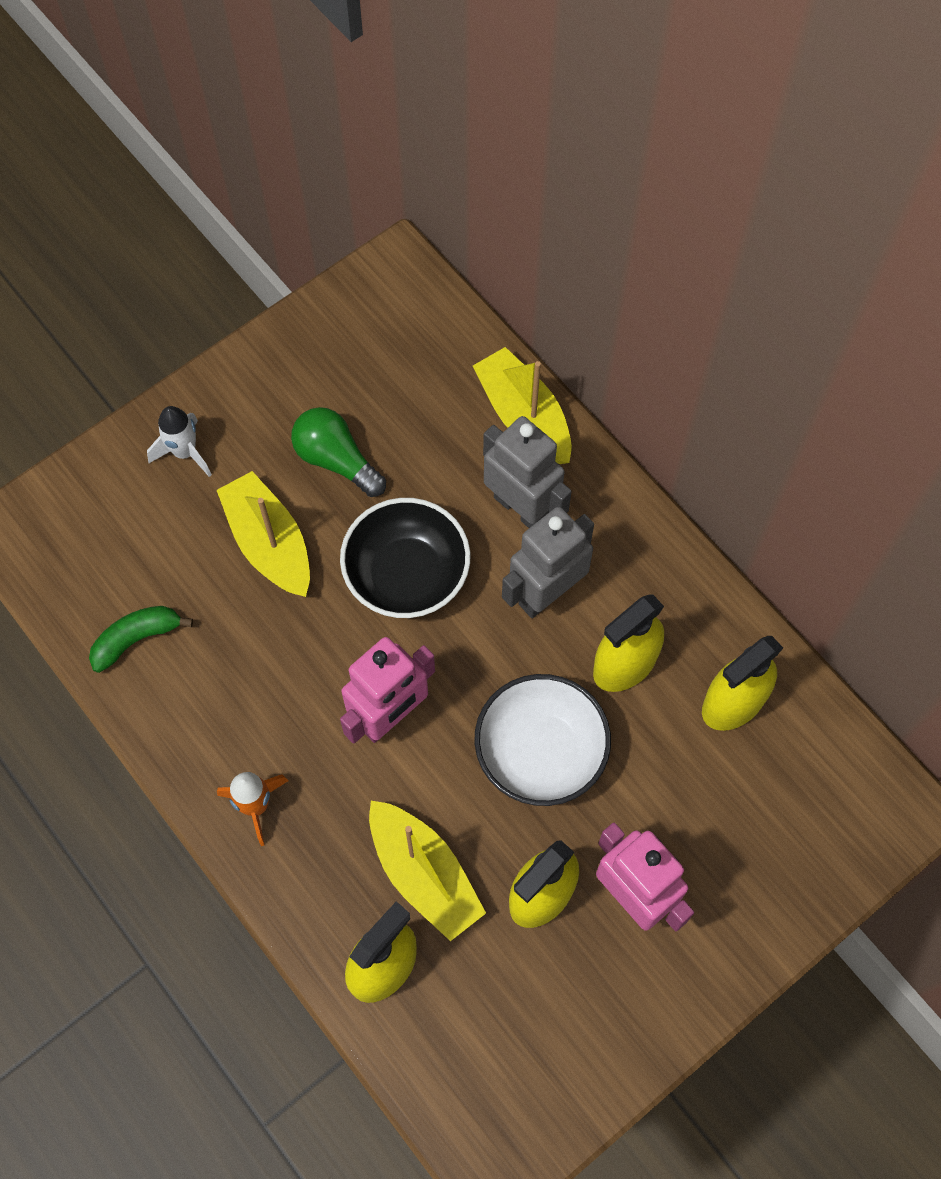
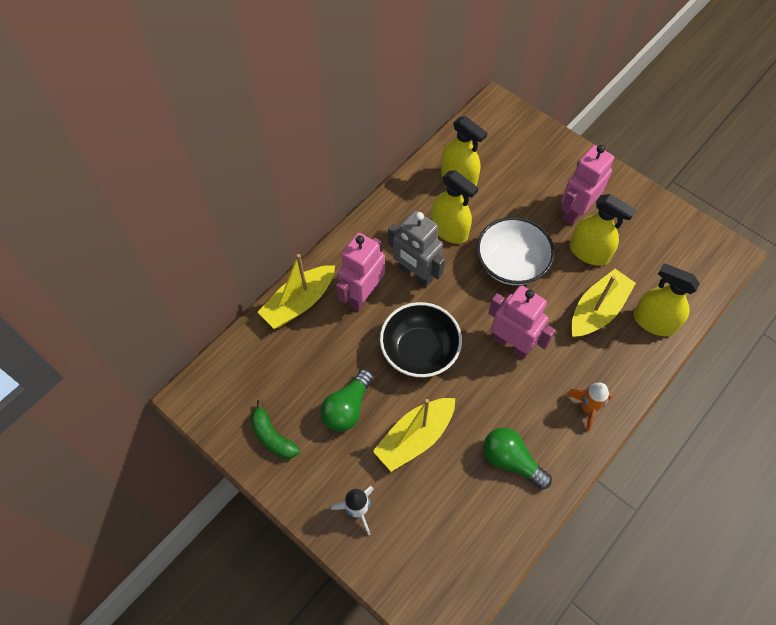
camera: 100 degrees left, 5 degrees down
green banana [89,606,193,673] -> green banana moved to [251,400,300,459]
grey robot [483,416,572,528] -> pink robot [336,233,385,311]
none -> green light bulb [484,427,552,489]

